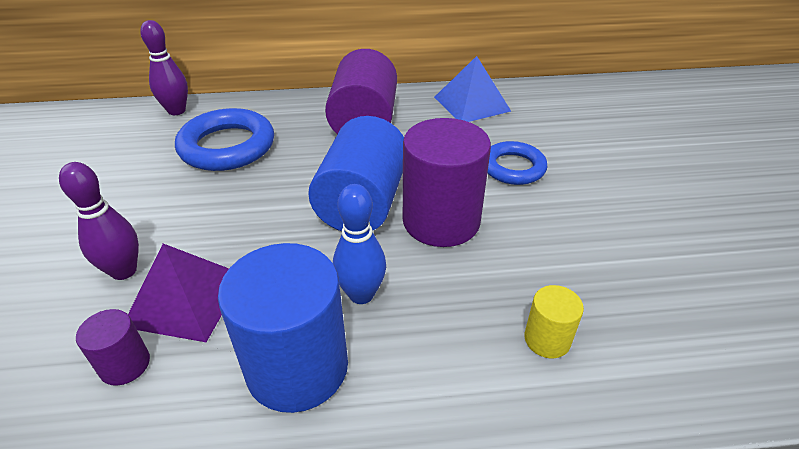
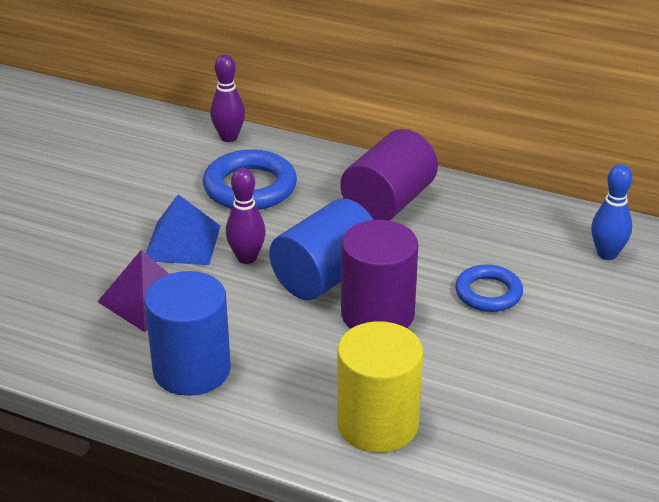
camera: 30 degrees right, 5 degrees down
purple bowling pin [59,162,139,280] -> purple bowling pin moved to [226,168,266,264]
purple cylinder [76,309,150,386] -> none
blue bowling pin [333,184,386,304] -> blue bowling pin moved to [591,164,633,260]
blue pyramid [434,56,511,122] -> blue pyramid moved to [146,194,221,265]
yellow cylinder [524,285,584,358] -> yellow cylinder [337,321,423,453], size x2.11

